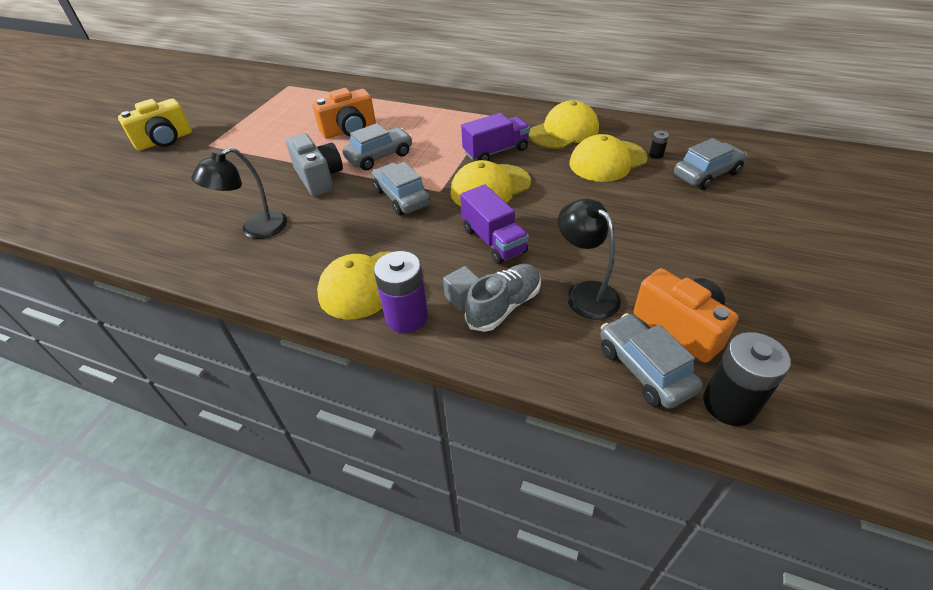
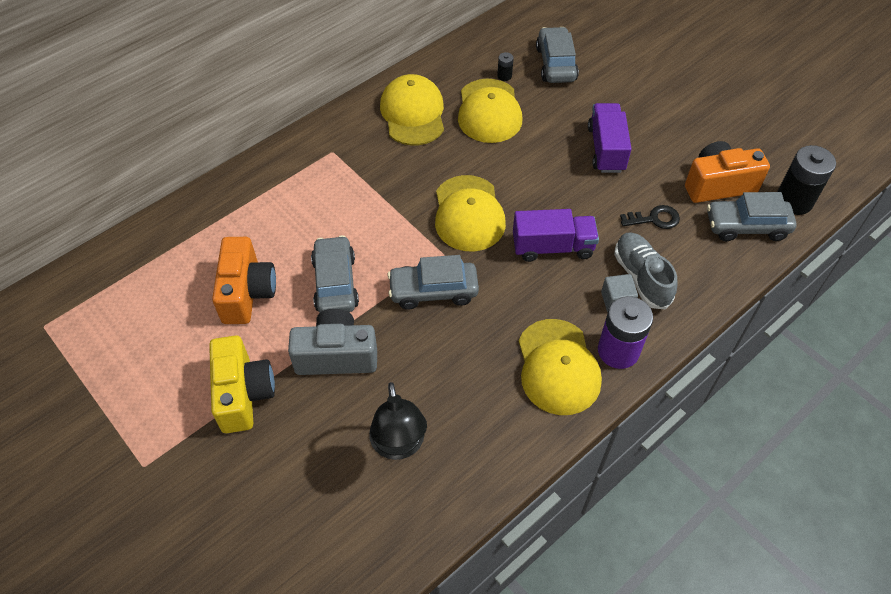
camera: 65 degrees left, 10 degrees up
yellow camera [118,99,192,151] -> yellow camera moved to [209,335,275,433]
purple truck [461,113,530,161] -> purple truck moved to [588,103,631,173]
black lamp [558,199,621,320] -> black key [620,205,680,229]

